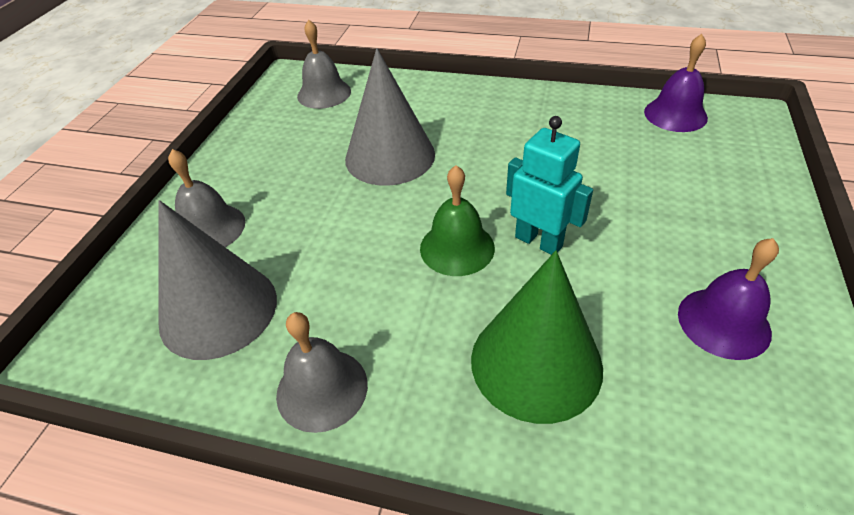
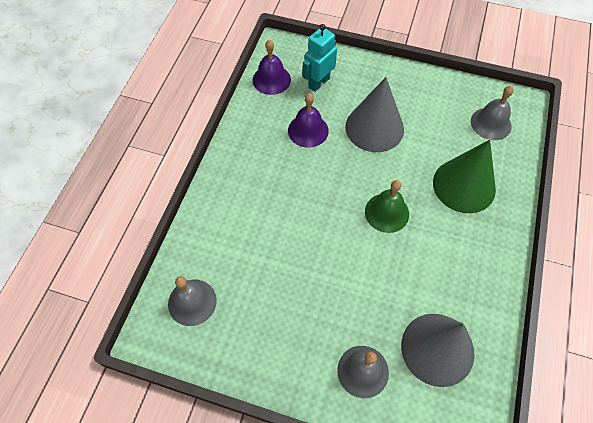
camera: 90 degrees left, 15 degrees up
grey bell [276,312,368,433] -> grey bell moved to [471,86,514,140]
grey cone [345,48,435,186] -> grey cone moved to [345,77,404,152]
turquoise robot [506,116,593,255] -> turquoise robot moved to [303,24,337,92]
purple bell [678,238,779,360] -> purple bell moved to [288,93,329,148]

